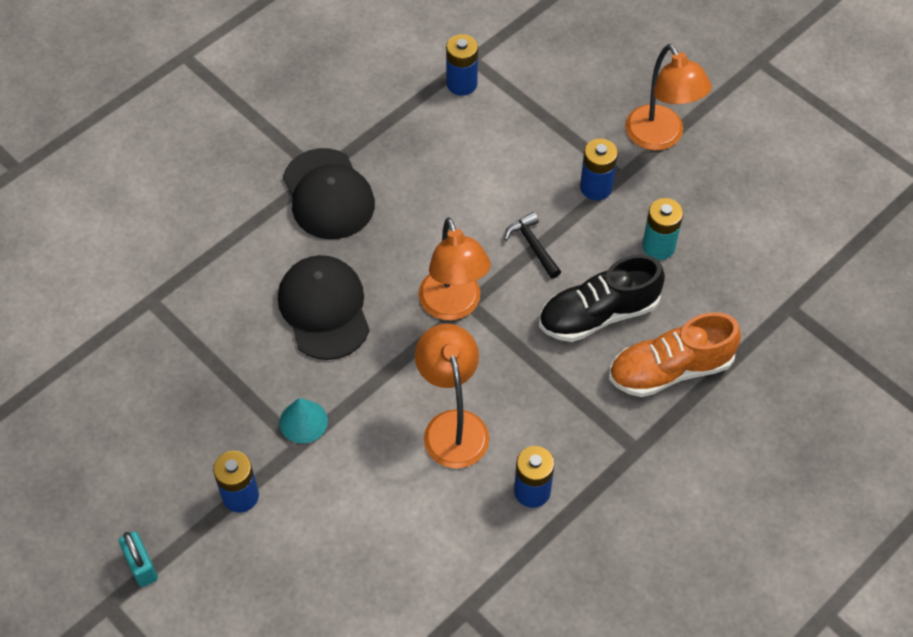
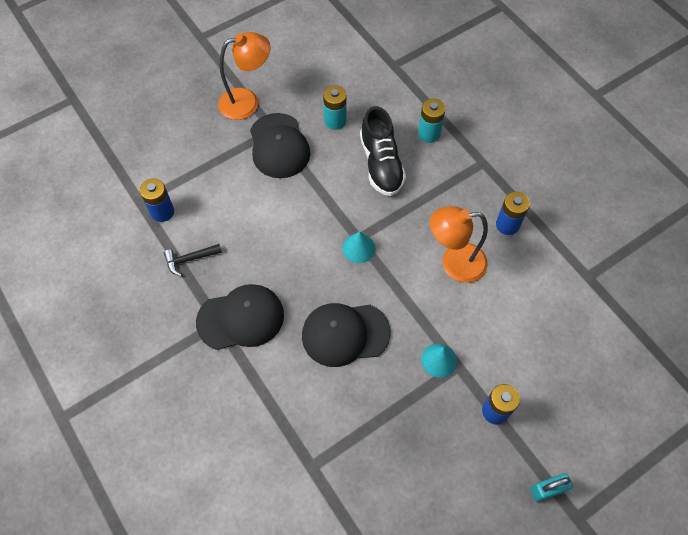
camera: 80 degrees left, 5 degrees up
orange lamp [418,217,491,321] -> turquoise cone [342,232,376,263]
black hammer [504,212,561,279] -> black hammer moved to [164,244,222,276]
blue battery [580,139,618,200] -> black cap [250,113,310,178]
orange shoe [609,313,741,397] -> turquoise battery [418,99,445,143]

